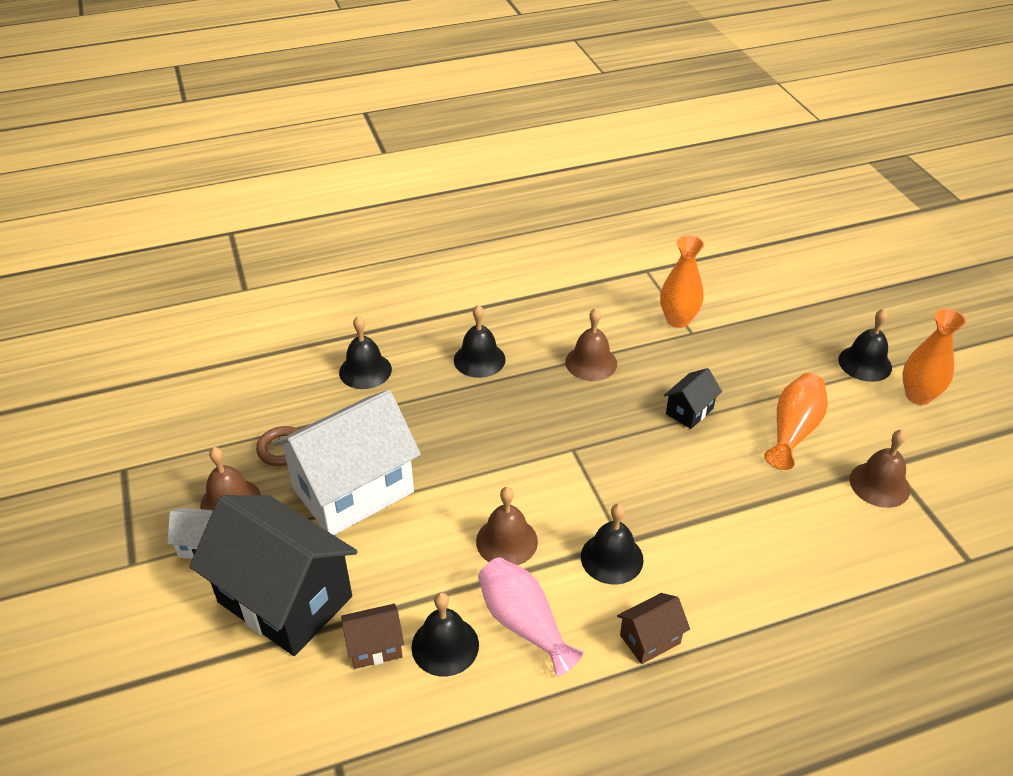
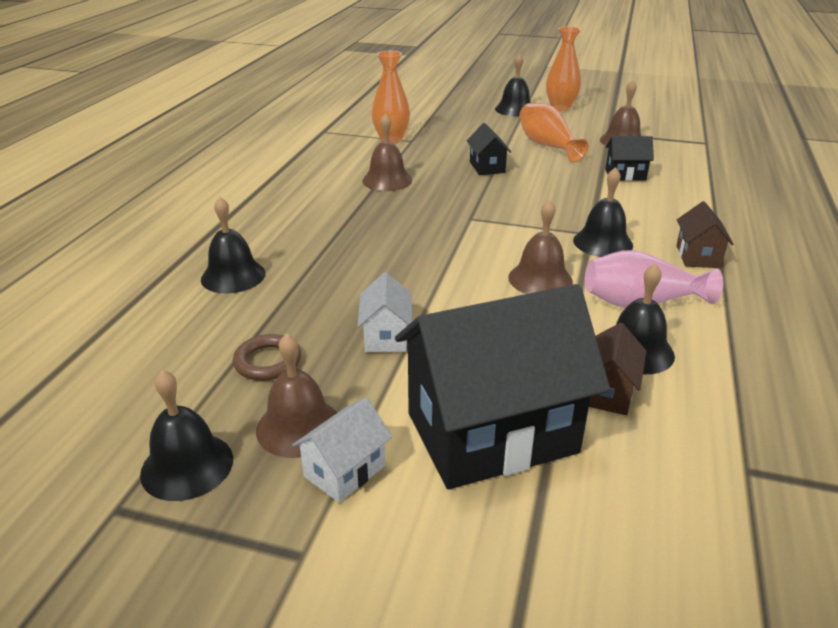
camera: 55 degrees left, 10 degrees down
white house [273,390,421,535] -> white house [357,272,412,352], size x0.44
black bell [454,305,506,378] -> black bell moved to [140,370,233,501]
none -> black house [605,136,654,181]

